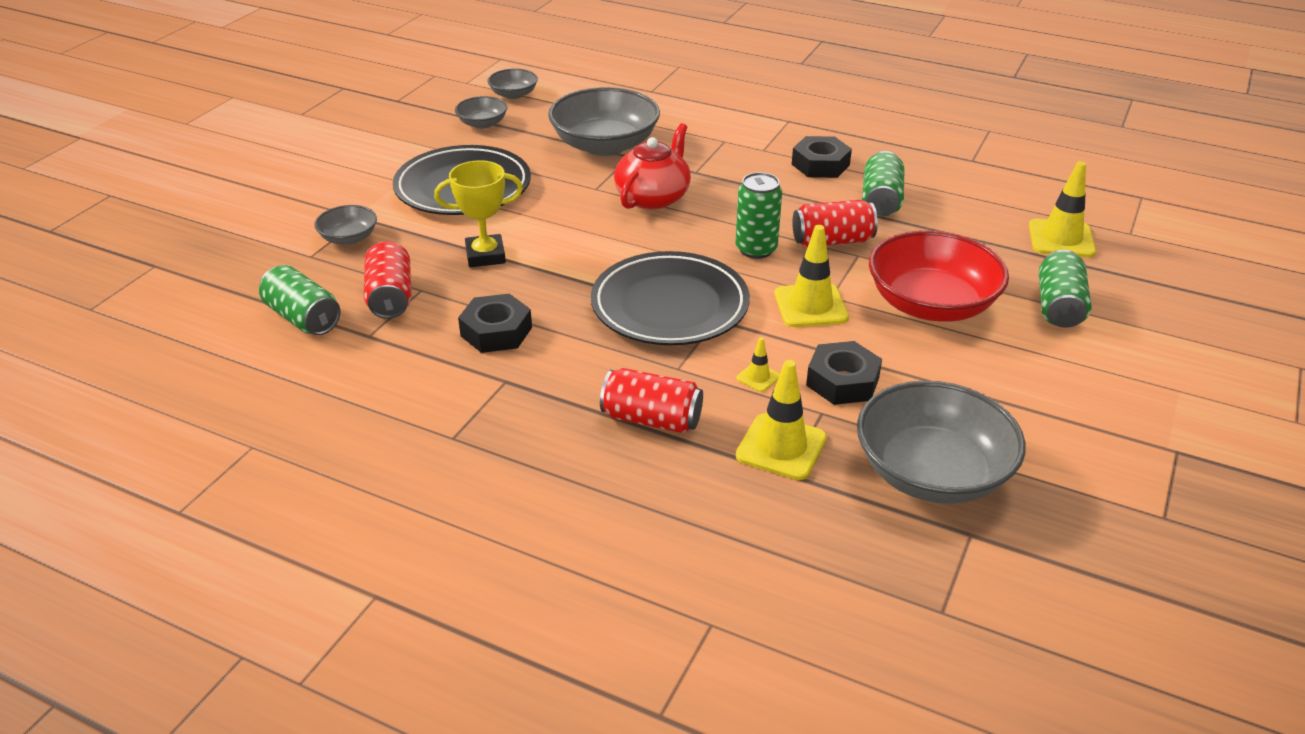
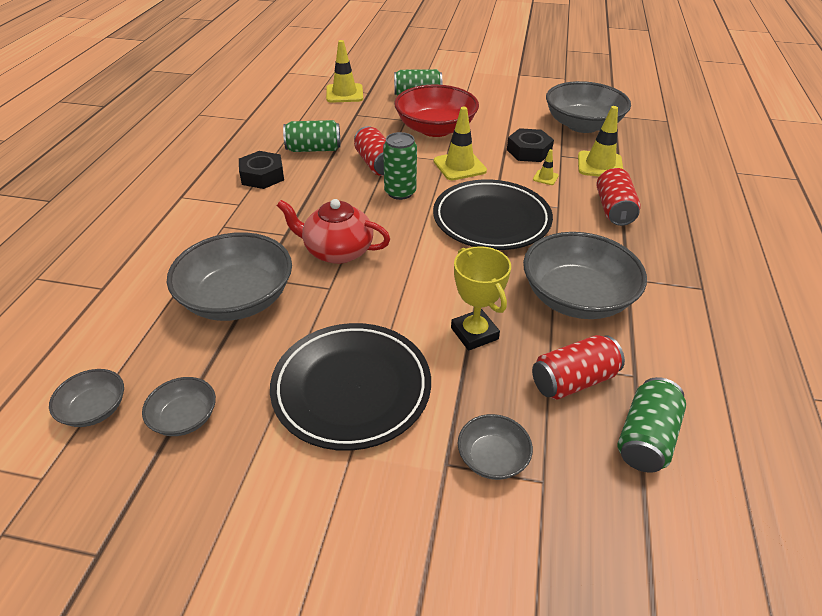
camera: 105 degrees left, 5 degrees up
black nut [458,294,532,353] -> grey bowl [523,232,647,319]

